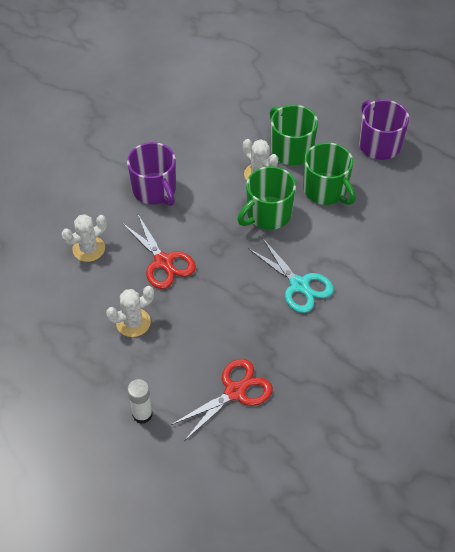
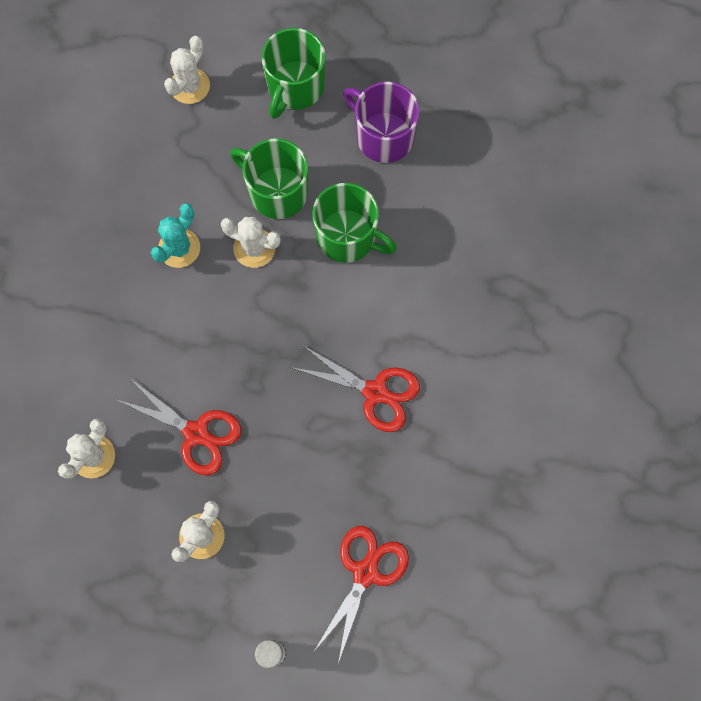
camera: 25 degrees left, 20 degrees up
purple mug [127,142,176,206] -> none
green mug [238,166,296,230] -> green mug moved to [261,28,326,119]
turquoise scissors [248,238,334,313] -> red scissors [291,345,420,432]
none -> turquoise cactus [150,203,200,268]
none -> white cactus [164,36,210,104]

